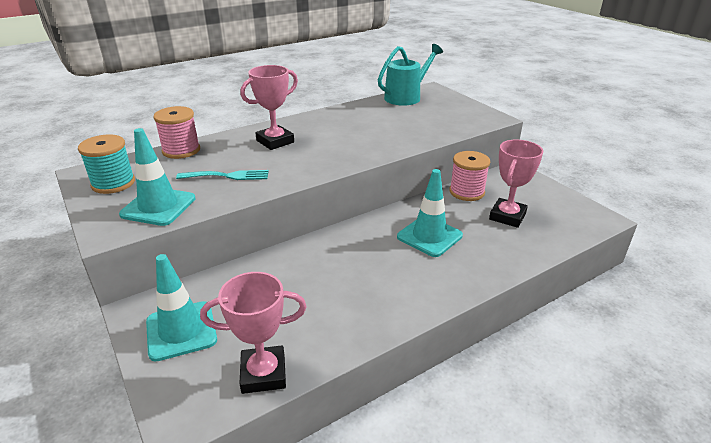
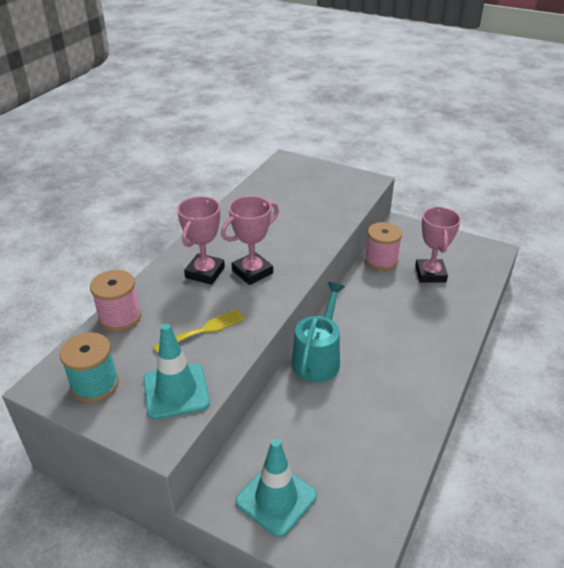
camera: 30 degrees left, 5 degrees up
turquoise fork [176,170,269,180] -> yellow fork [153,309,245,353]
pink trophy [200,272,307,394] -> pink trophy moved to [221,196,279,285]
turquoise watering can [378,44,443,106] -> turquoise watering can moved to [292,282,345,382]
turquoise traffic cone [397,169,463,257] -> none

